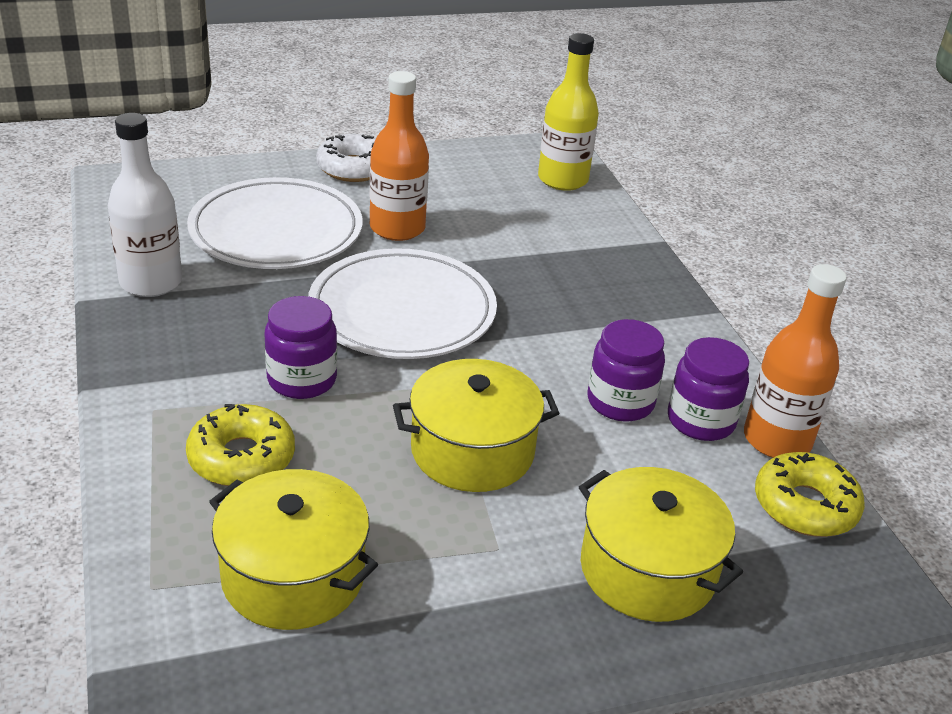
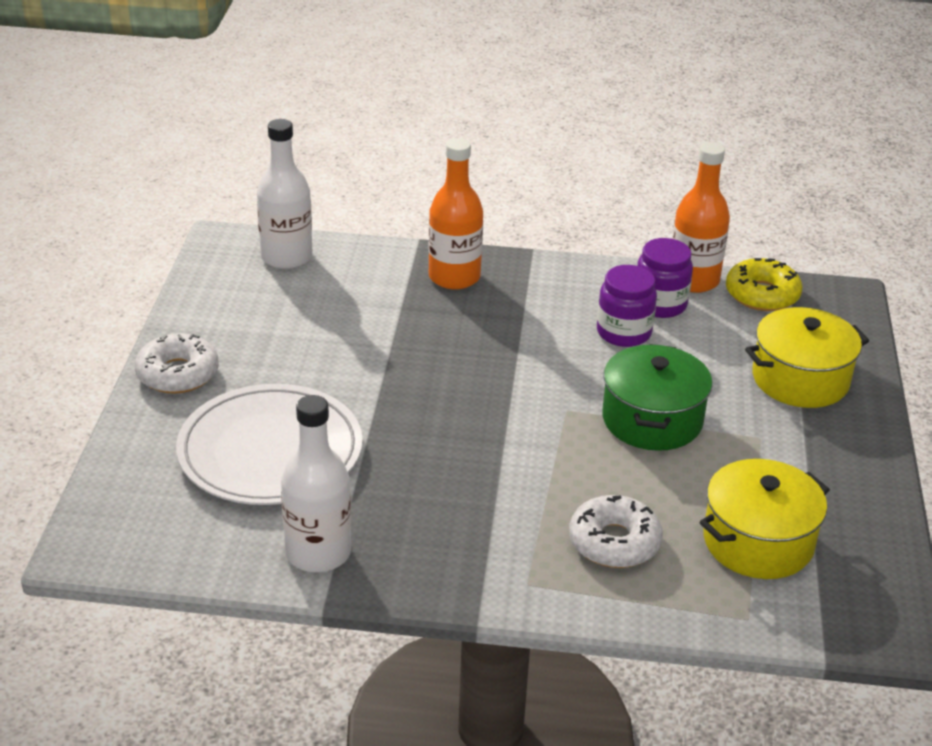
camera: 65 degrees left, 0 degrees up
yellow donut [186,404,295,486] -> white donut [569,495,663,568]
purple jar [265,296,337,399] -> none
white plate [308,248,497,359] -> none
orange bottle [370,71,429,241] -> orange bottle moved to [429,138,483,290]
yellow pot [393,359,559,492] -> green pot [602,344,712,451]
yellow bottle [538,33,599,191] -> white bottle [257,119,313,269]

